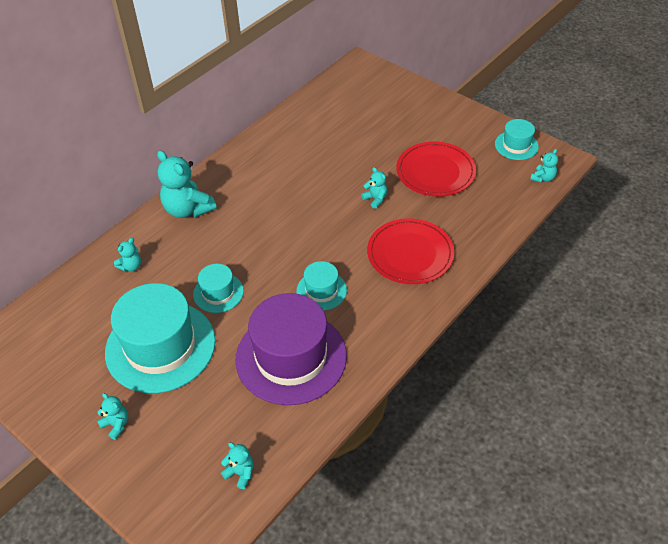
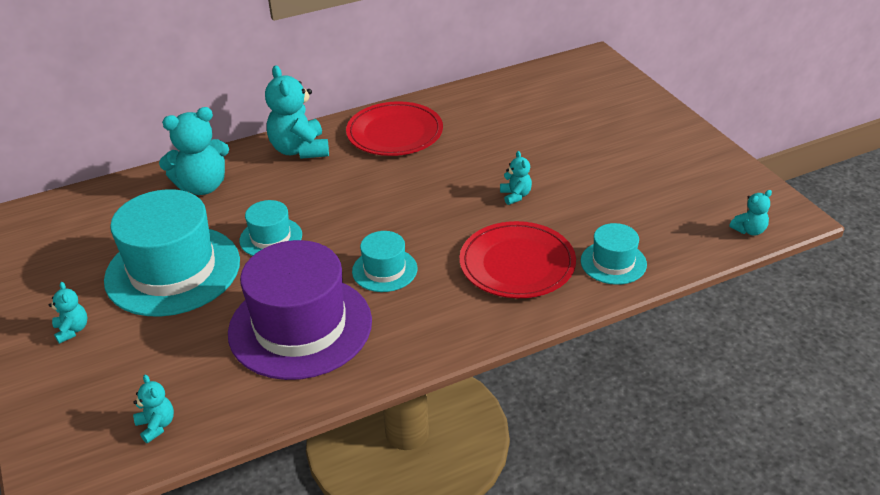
camera: 25 degrees right, 10 degrees down
turquoise teddy bear [114,238,141,272] -> turquoise teddy bear [159,107,229,195], size x2.02
red plate [396,142,476,197] -> red plate moved to [346,101,443,156]
turquoise hat [495,119,539,160] -> turquoise hat moved to [581,223,647,285]

